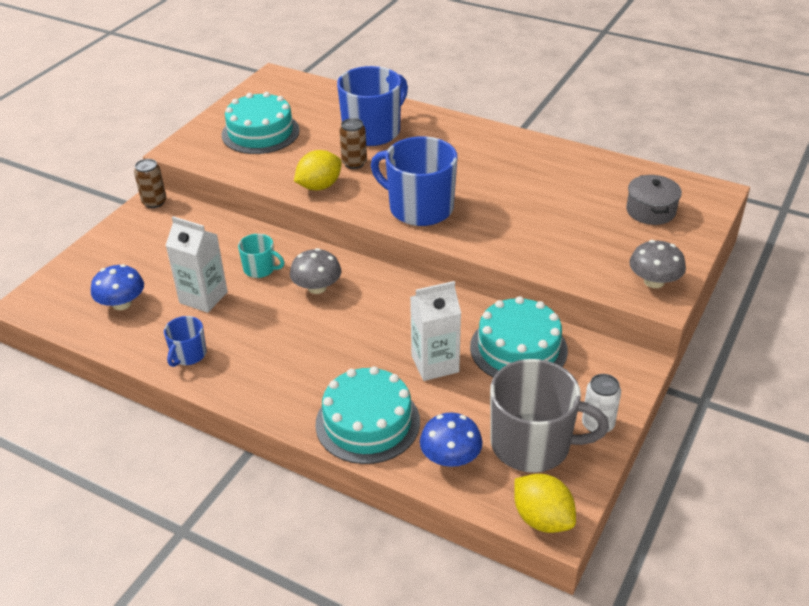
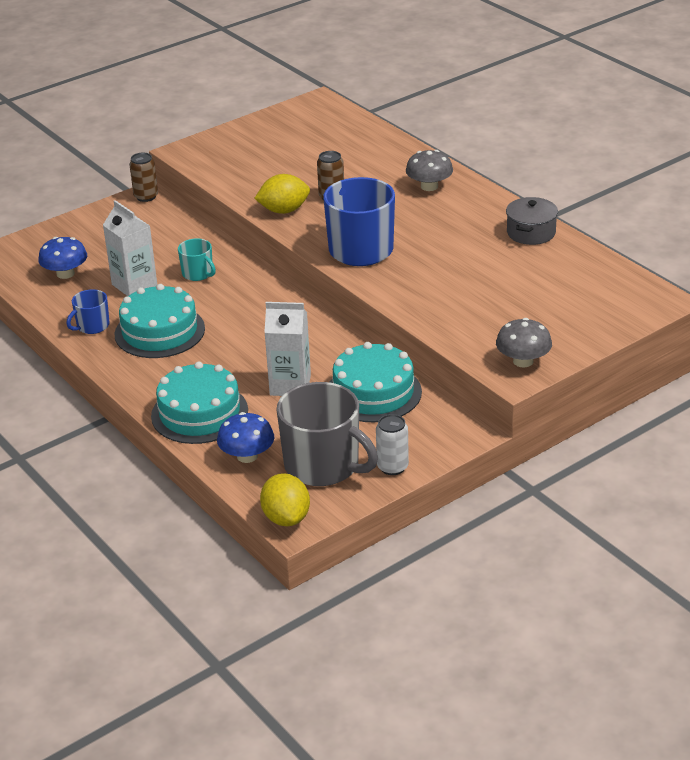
camera: 25 degrees right, 5 degrees down
turquoise cake [222,92,300,154] -> turquoise cake moved to [115,284,205,358]
grey mushroom [290,248,341,294] -> grey mushroom moved to [406,150,453,191]
blue mug [337,66,408,146] -> none
grey pot [626,175,682,225] -> grey pot moved to [506,197,558,245]

